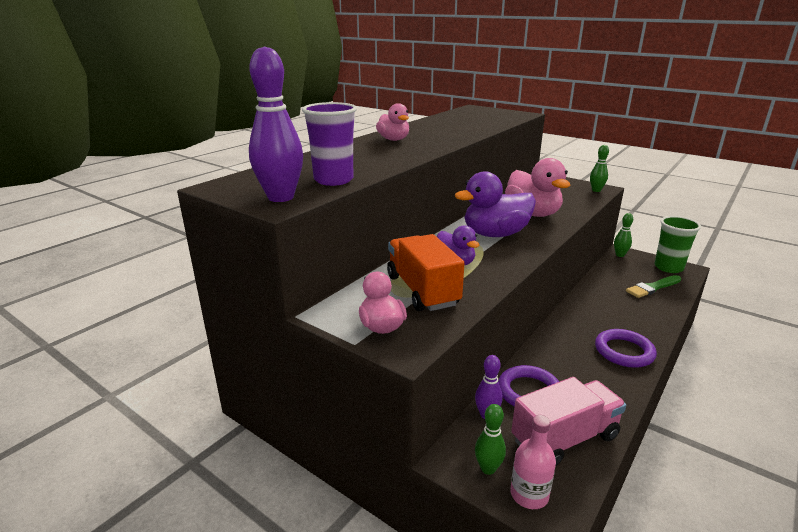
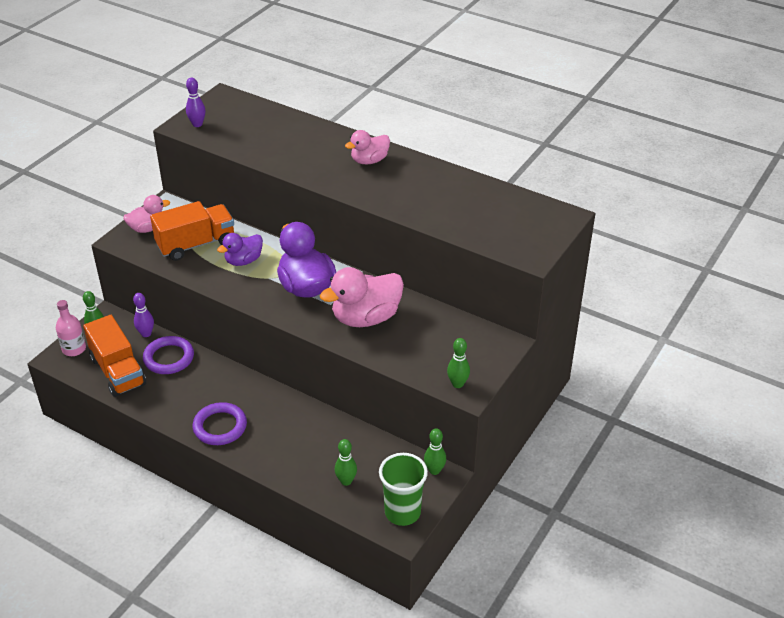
camera: 85 degrees right, 15 degrees up
purple bowling pin [249,47,303,202] -> purple bowling pin [186,77,206,127], size x0.54
purple cup [302,102,357,186] -> none
pink truck [511,377,626,466] -> orange truck [83,315,146,397]
green brush [626,275,681,298] -> green bowling pin [335,439,357,486]

